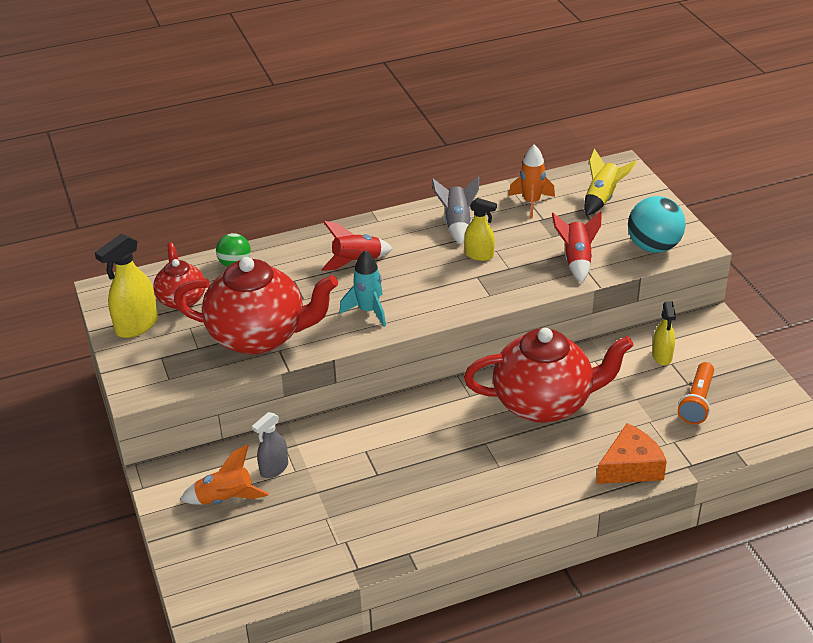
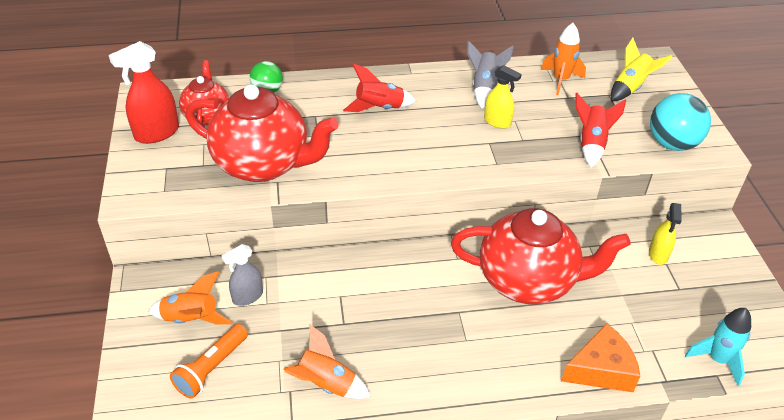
camera: 10 degrees right, 5 degrees up
yellow spray bottle [95,234,158,338] -> red spray bottle [109,41,179,144]
turquoise rocket [340,250,386,327] -> turquoise rocket moved to [685,308,751,386]
orange flashlight [678,362,714,424] -> orange flashlight moved to [170,324,248,399]
none -> orange rocket [284,325,371,399]

